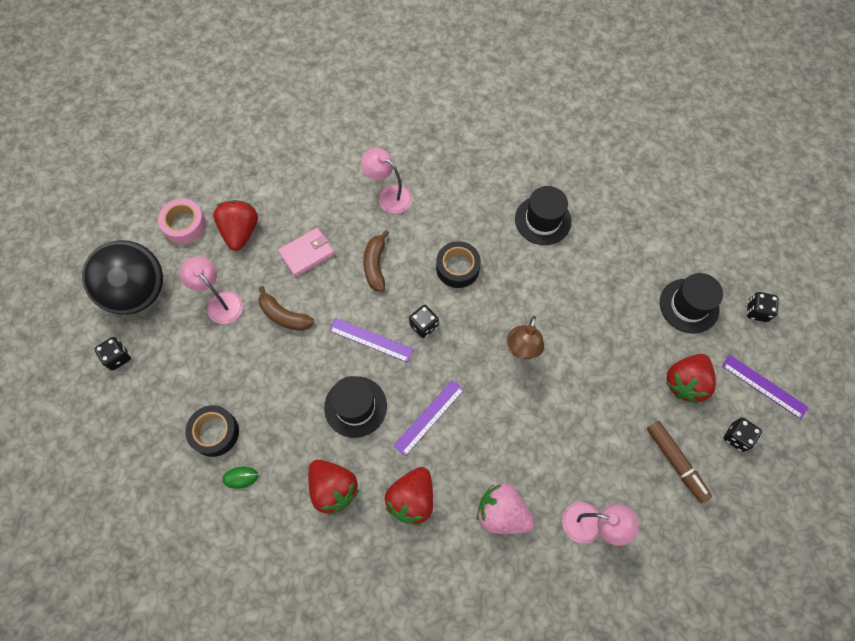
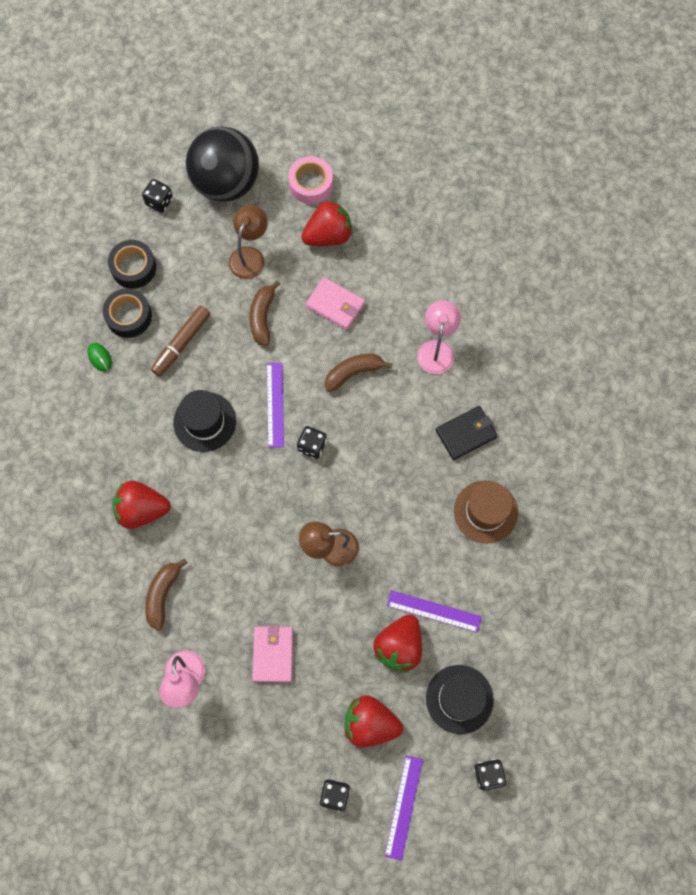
camera: 65 degrees right, 5 degrees up
pink lamp [180,256,243,324] -> brown lamp [229,205,267,279]
red strawberry [308,460,359,516] -> red strawberry moved to [373,615,422,673]
purple ruler [393,380,464,456] -> purple ruler moved to [387,590,482,633]
black tape [436,241,481,288] -> black tape moved to [108,240,156,289]
pink strawberry [477,483,535,534] -> brown banana [145,558,188,631]
black hat [515,186,571,245] -> brown hat [454,481,518,544]
brown marker [647,421,712,503] -> brown marker moved to [151,305,211,377]
none -> pink wallet [252,625,293,682]
none -> black wallet [436,406,498,460]

